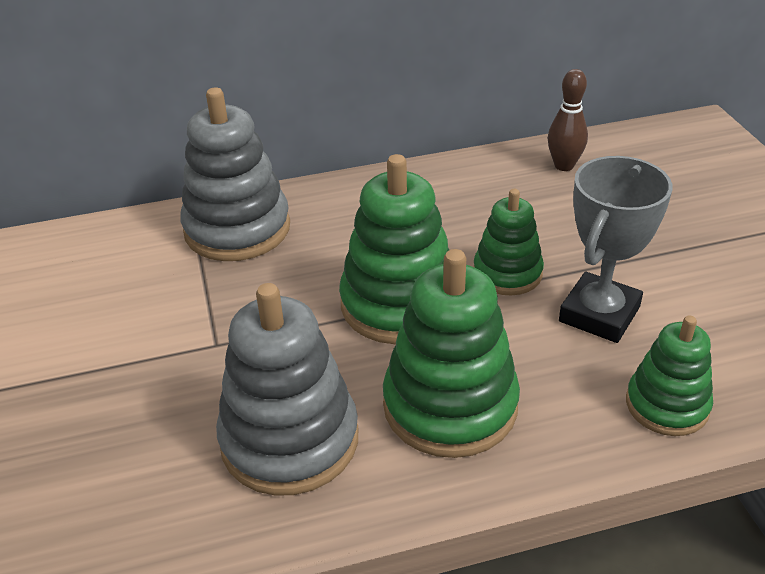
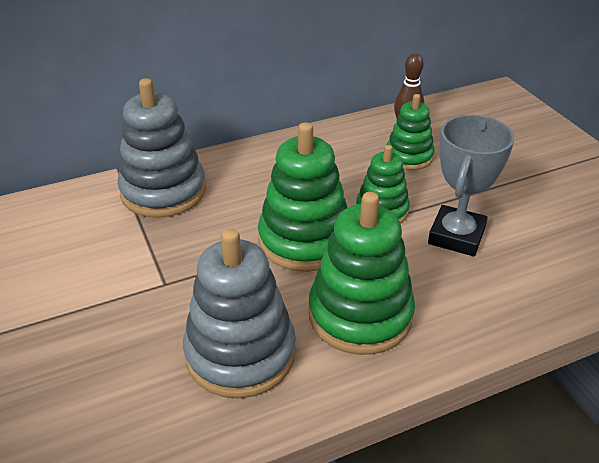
camera: 10 degrees left, 0 degrees up
green stacking toy [626,315,713,436] -> green stacking toy moved to [387,94,435,170]

